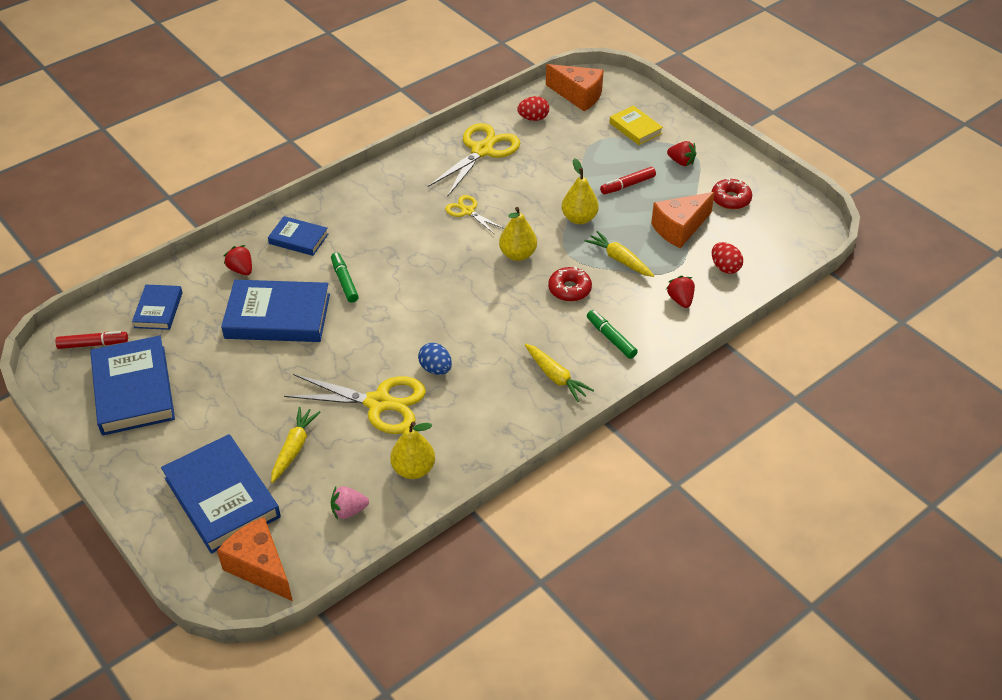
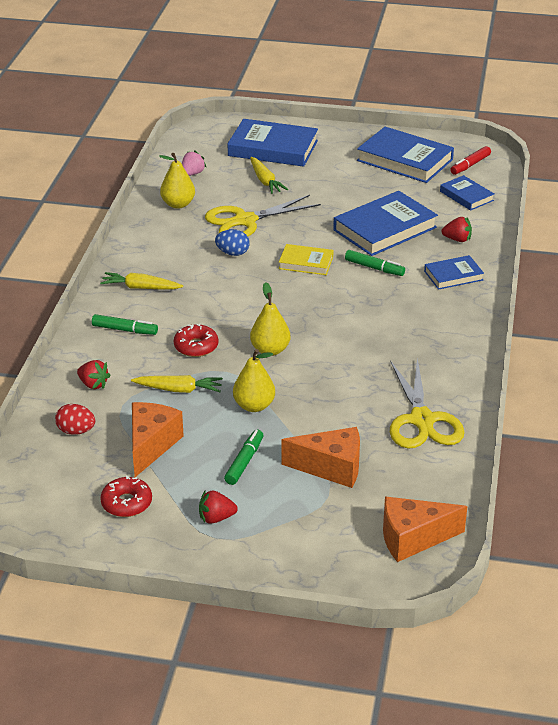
camera: 140 degrees right, 10 degrees down
orange cheese [217,517,293,601] -> orange cheese moved to [282,427,360,488]
yellow scissors [445,195,504,234] -> none
red egg [517,96,549,121] -> none
red marker [600,167,656,194] -> green marker [224,430,264,485]
yellow book [609,106,663,145] -> yellow book moved to [279,244,333,275]

